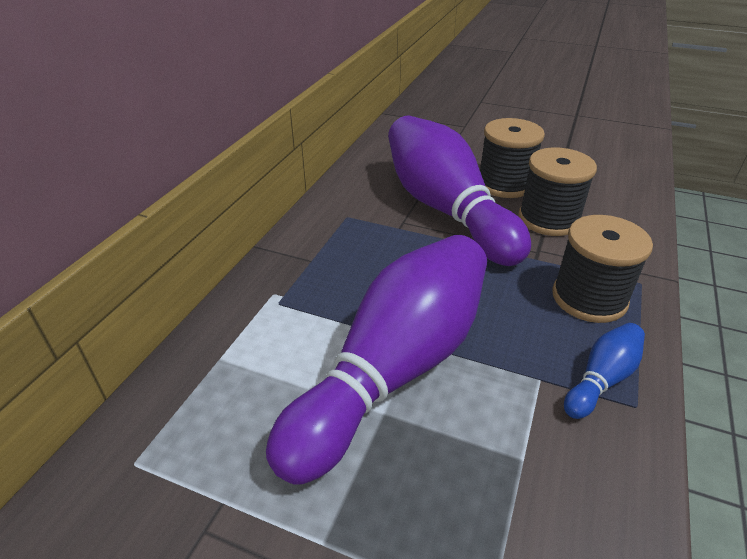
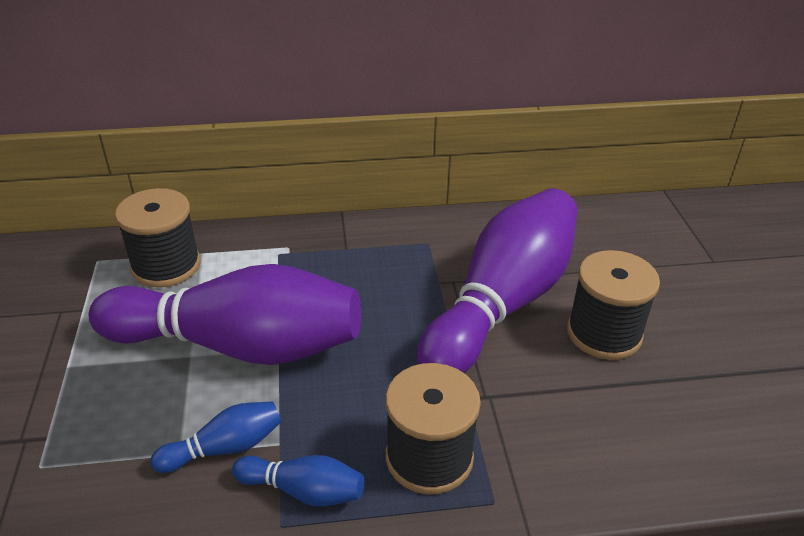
camera: 60 degrees right, 0 degrees up
black spool [518,148,597,236] -> black spool moved to [115,188,200,288]
none -> blue bowling pin [151,401,281,473]

